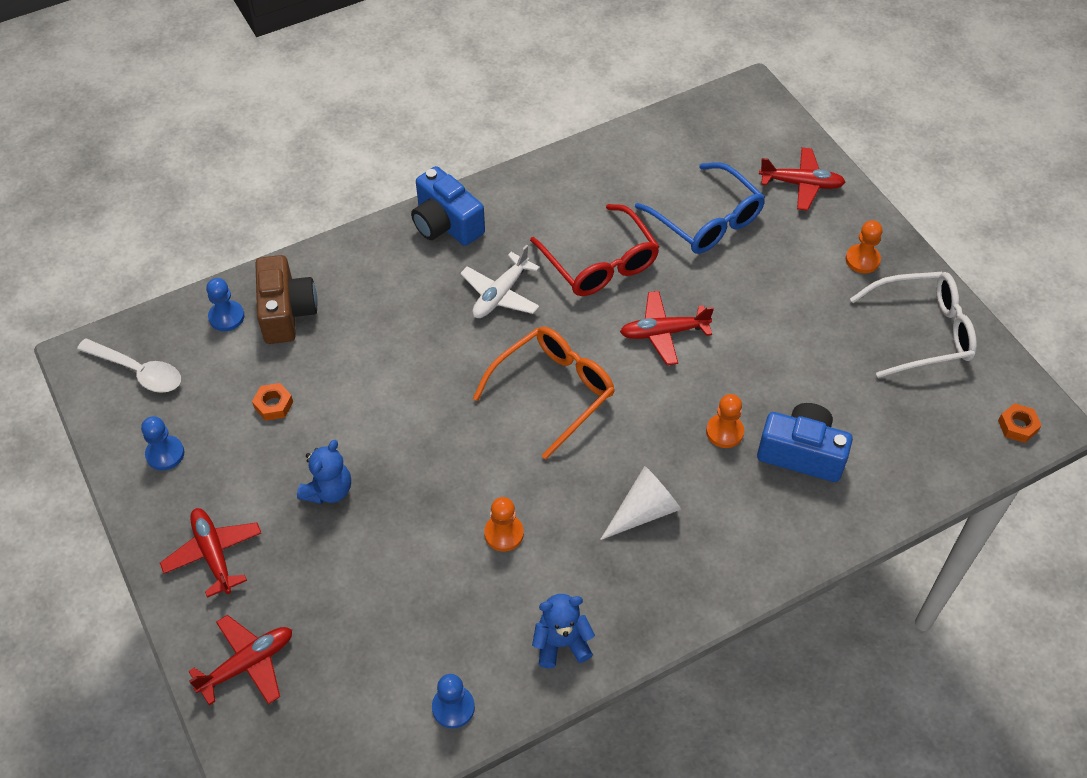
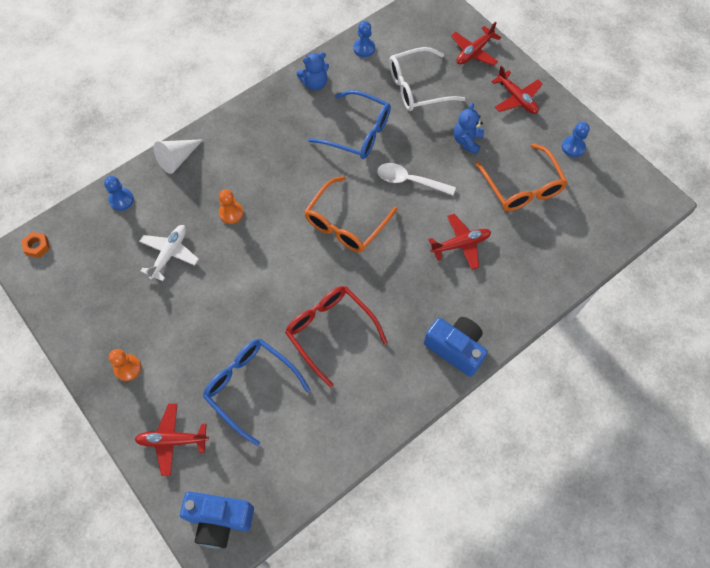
camera: 170 degrees right, 10 degrees up
white spoon [77,338,181,393] -> white spoon moved to [377,163,456,195]
blue pawn [206,278,245,331] -> blue pawn moved to [104,176,134,211]
orange nut [252,383,293,421] -> orange glasses [476,143,568,211]
brown camera [255,255,318,344] -> none
white plane [460,245,540,318] -> white plane moved to [139,225,199,281]
orange pawn [484,497,524,551] -> blue glasses [308,90,391,159]
white cone [600,466,681,540] -> white cone moved to [153,139,203,174]
red plane [620,291,714,365] -> red plane moved to [428,214,491,270]
blue camera [757,403,853,482] -> blue camera moved to [180,492,254,549]
white glasses [850,272,977,378] -> white glasses moved to [389,47,465,111]

